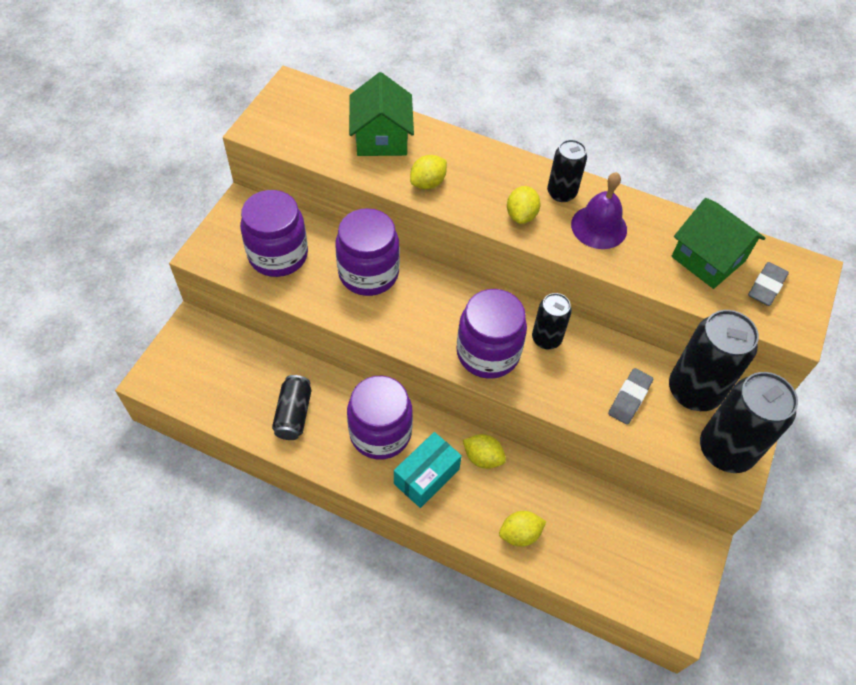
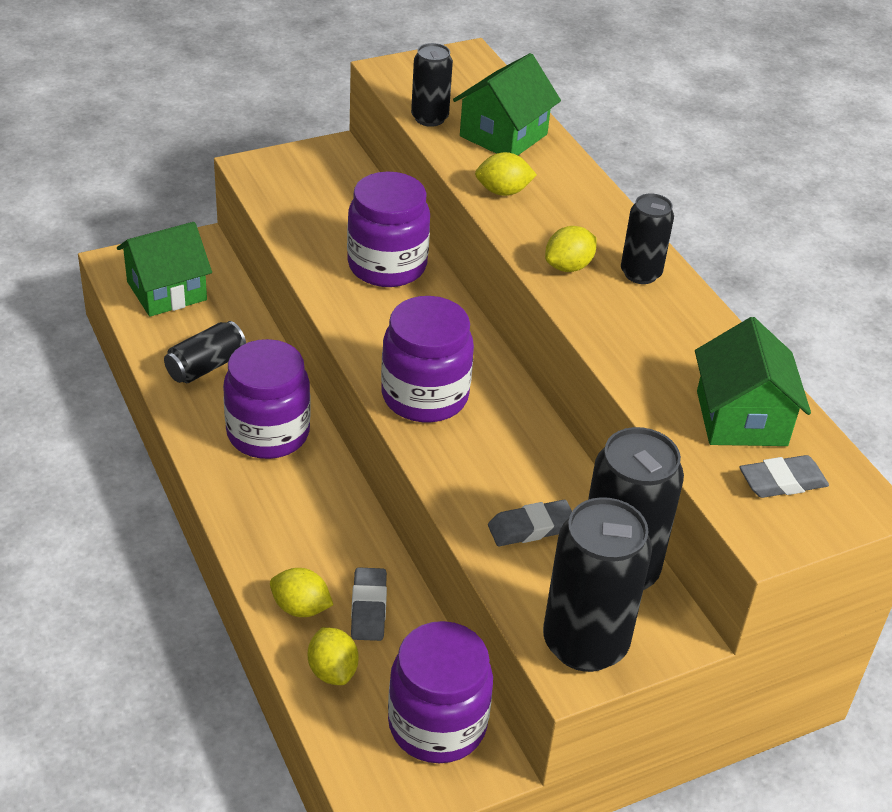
camera: 40 degrees right, 15 degrees down
purple jar [240,190,308,277] -> purple jar moved to [388,621,493,763]
turquoise box [394,432,462,508] -> none
yellow lemon [463,434,506,469] -> yellow lemon moved to [308,627,359,685]
black can [532,293,572,349] -> black can moved to [411,43,453,127]
purple bell [571,172,627,249] -> none
none -> green house [117,222,212,317]
none -> grey eraser [351,567,387,641]

